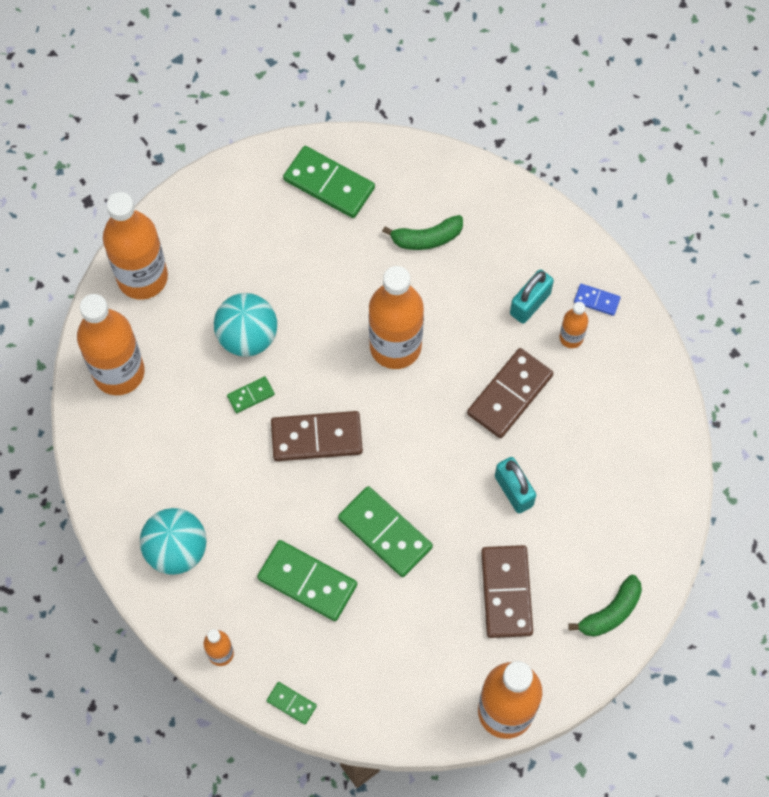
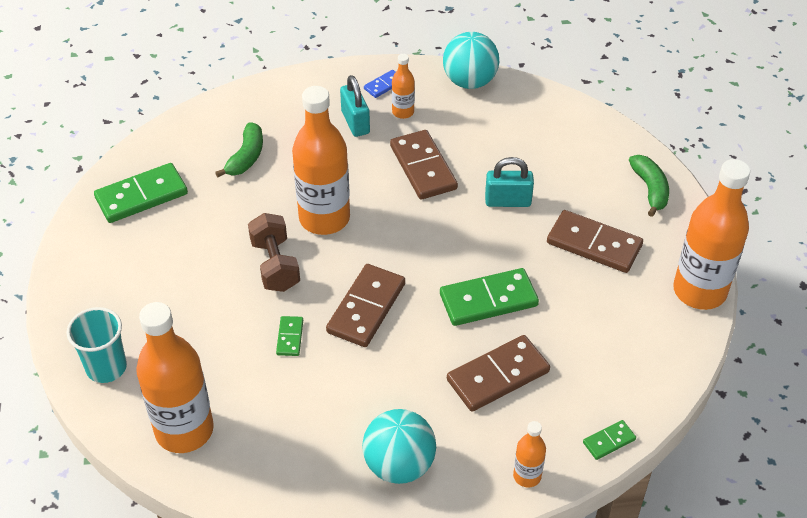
camera: 60 degrees left, 20 degrees down
orange bottle [103,192,168,300] -> turquoise cup [66,307,127,383]
turquoise ball [214,293,277,357] -> turquoise ball moved to [443,32,499,89]
green domino [257,540,357,621] -> brown domino [447,335,550,412]
none -> brown dumbbell [248,213,300,292]

